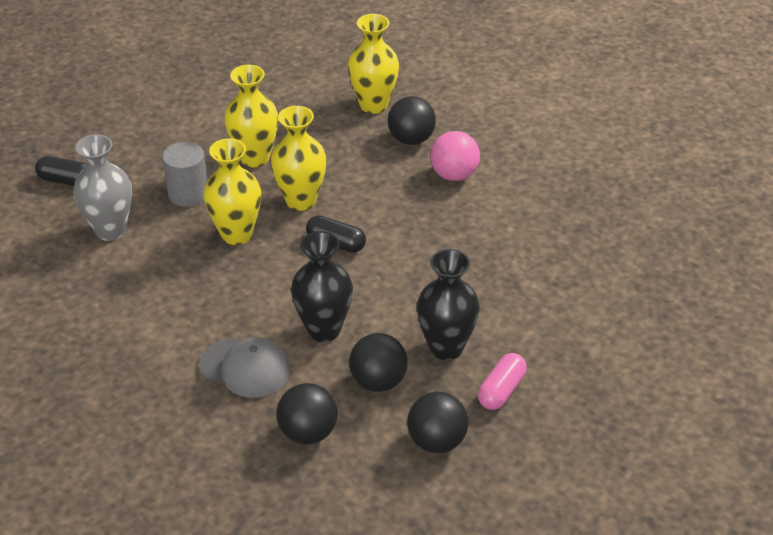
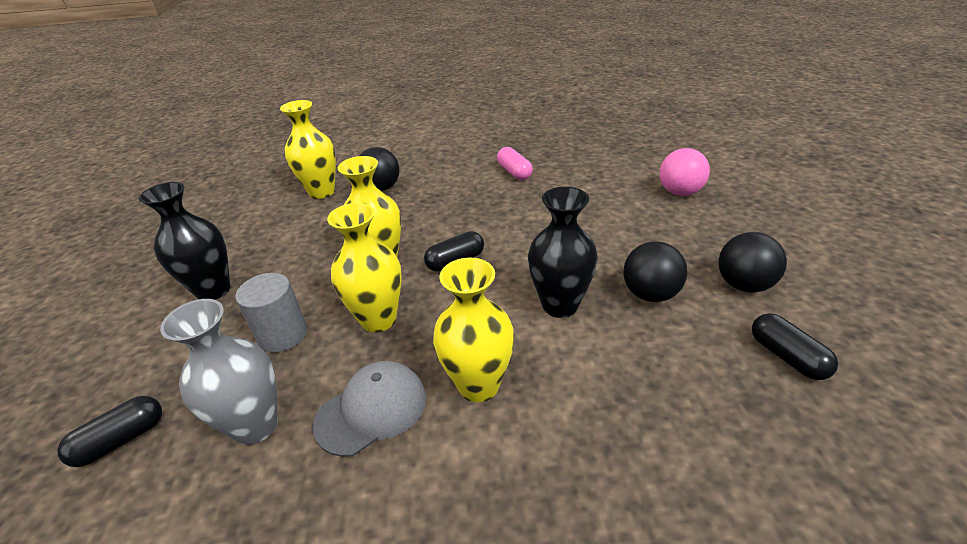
camera: 55 degrees left, 5 degrees down
grey cap [199,337,290,398] -> grey cap moved to [313,361,426,457]
yellow vase [224,65,278,167] -> yellow vase moved to [433,258,514,402]
black ball [277,383,337,444] -> none
black vase [417,249,480,360] -> black vase moved to [139,182,231,300]
pink ball [430,131,480,181] -> pink ball moved to [659,148,710,196]
pink capsule [478,353,527,410] -> pink capsule moved to [497,147,533,180]
none -> black capsule [752,313,838,380]

